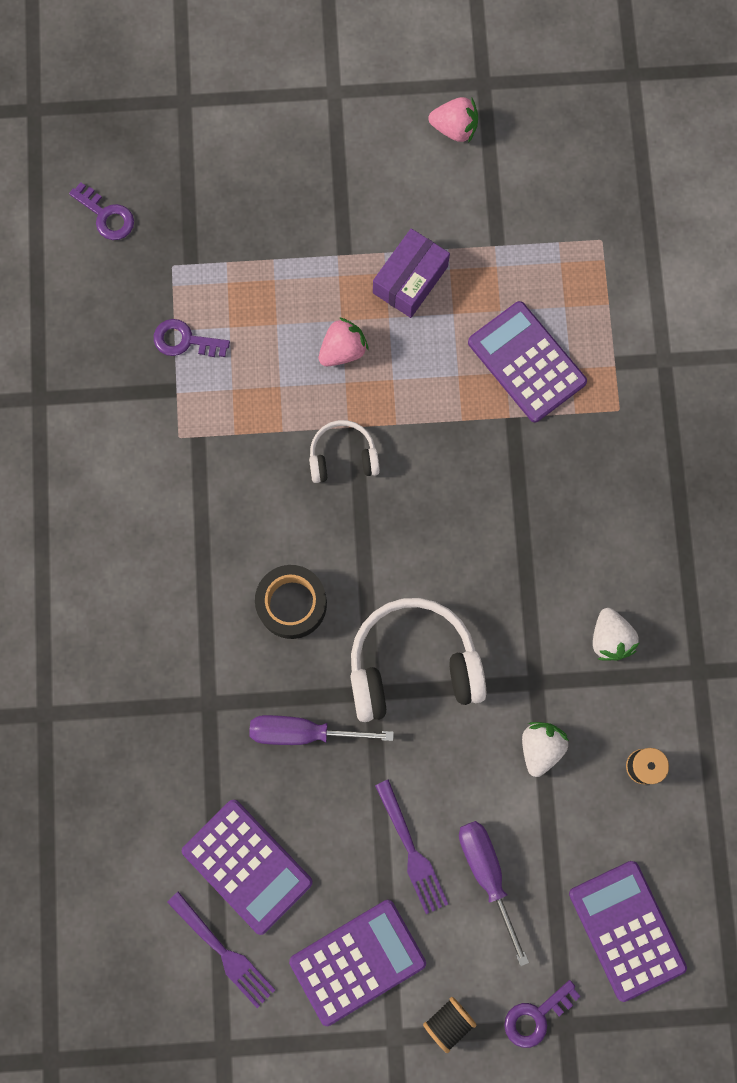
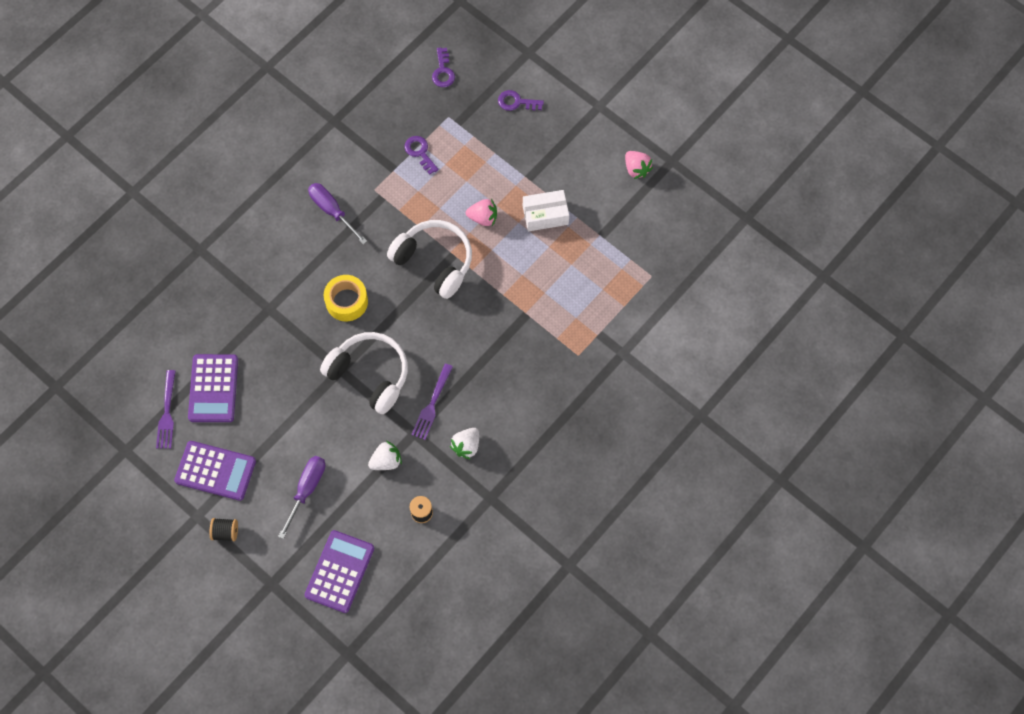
camera: 45 degrees right, 10 degrees down
purple screwdriver [249,715,394,745] -> purple screwdriver moved to [308,183,367,244]
black tape [255,565,327,639] -> yellow tape [324,275,368,321]
white headphones [309,420,380,483] -> white headphones [387,220,472,299], size x1.84
purple box [373,228,450,318] -> white box [523,190,569,231]
purple fork [375,779,448,914] -> purple fork moved to [411,363,453,440]
purple calculator [468,301,587,423] -> none
purple key [504,980,581,1048] -> purple key moved to [498,90,544,111]

